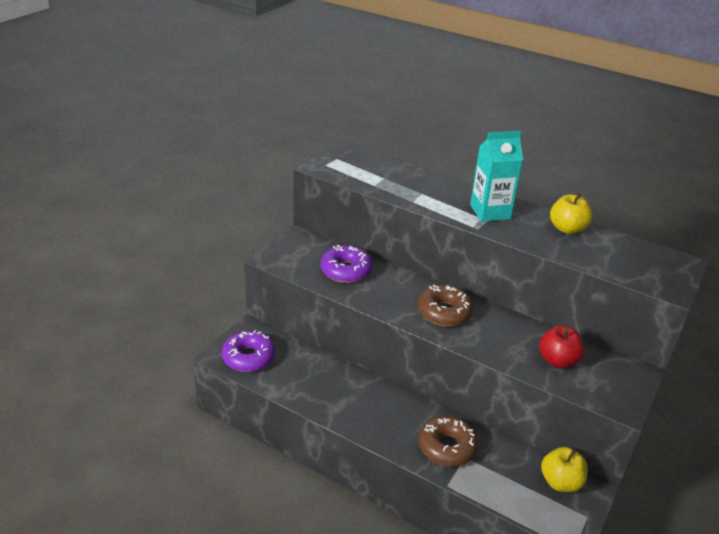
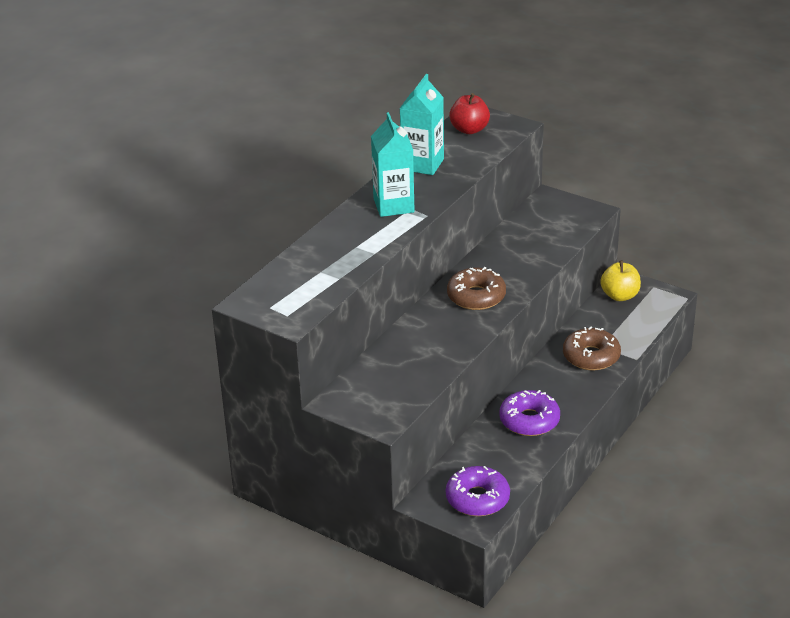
camera: 85 degrees left, 0 degrees up
purple donut [320,245,373,283] -> purple donut moved to [499,390,560,436]
red apple [539,325,584,368] -> red apple moved to [449,93,490,134]
yellow apple [550,194,592,234] -> turquoise carton [399,74,444,175]

